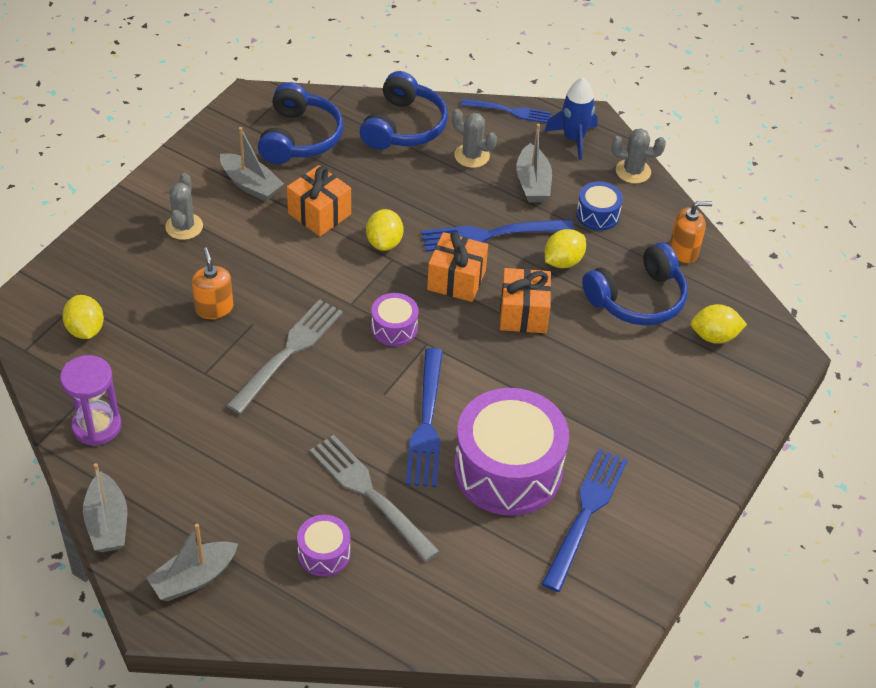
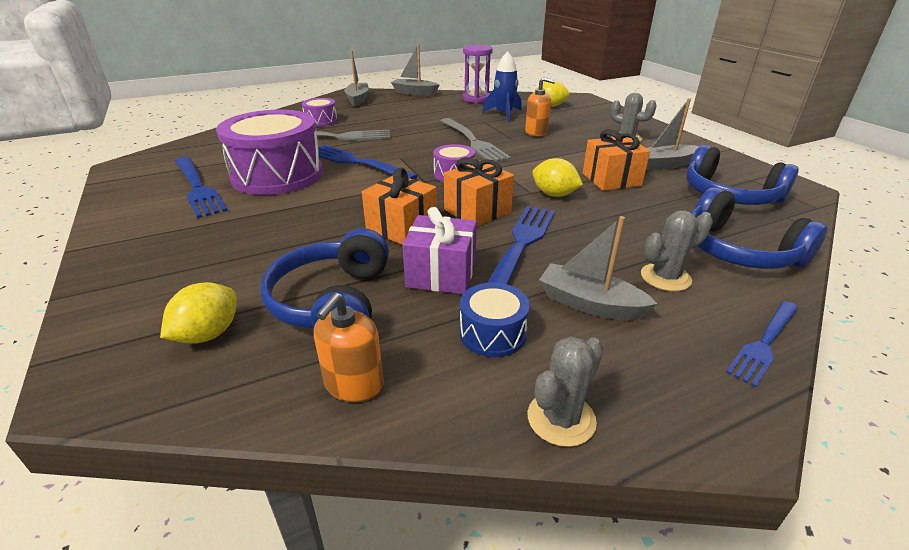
camera: 125 degrees right, 15 degrees down
blue rocket [545,78,598,160] -> blue rocket moved to [482,51,522,122]
yellow lemon [545,229,586,268] -> purple gift [402,207,477,294]

